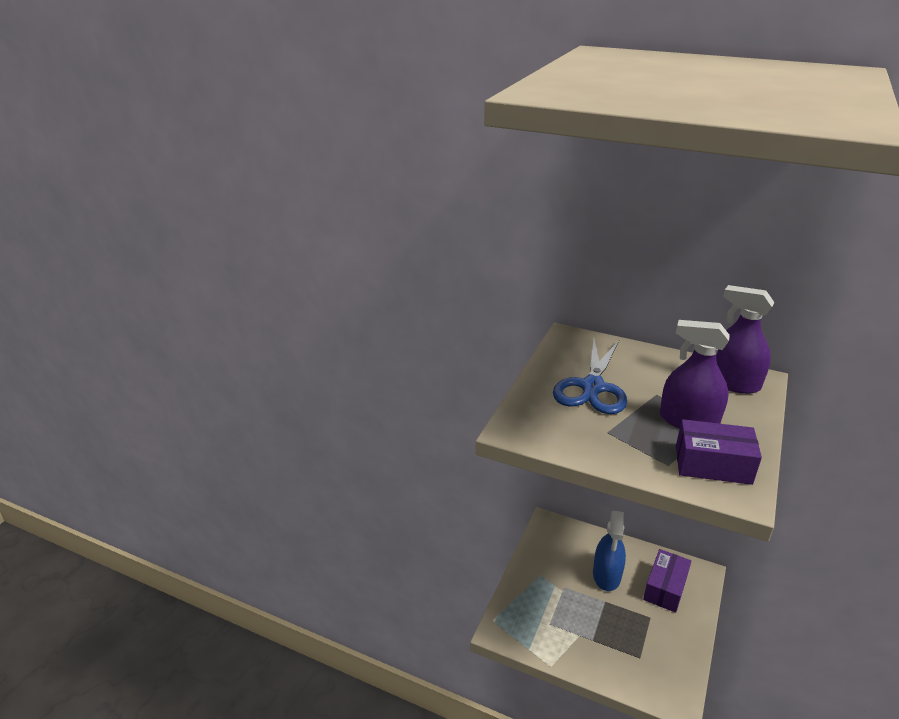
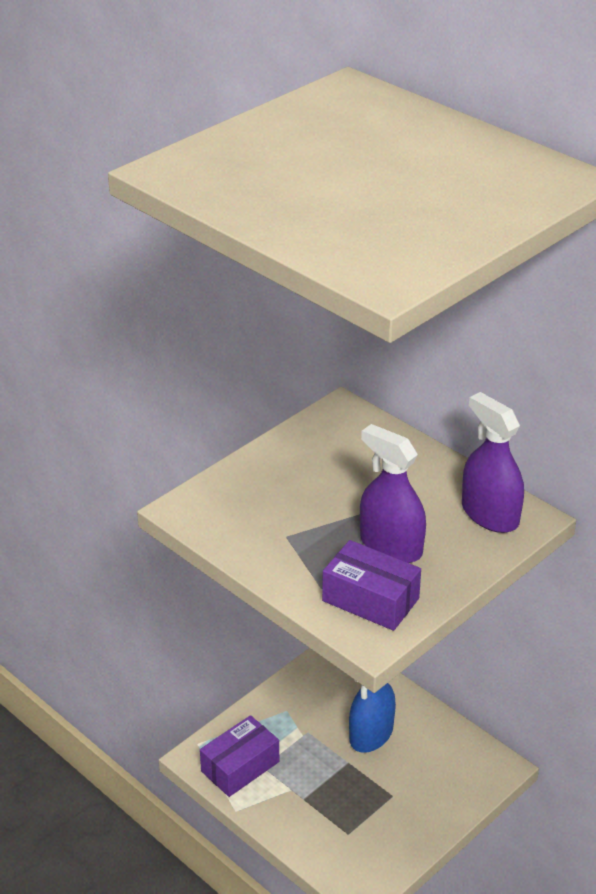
camera: 20 degrees right, 5 degrees up
blue scissors [553,339,627,414] -> none
purple box [643,549,691,613] -> purple box moved to [200,715,279,797]

